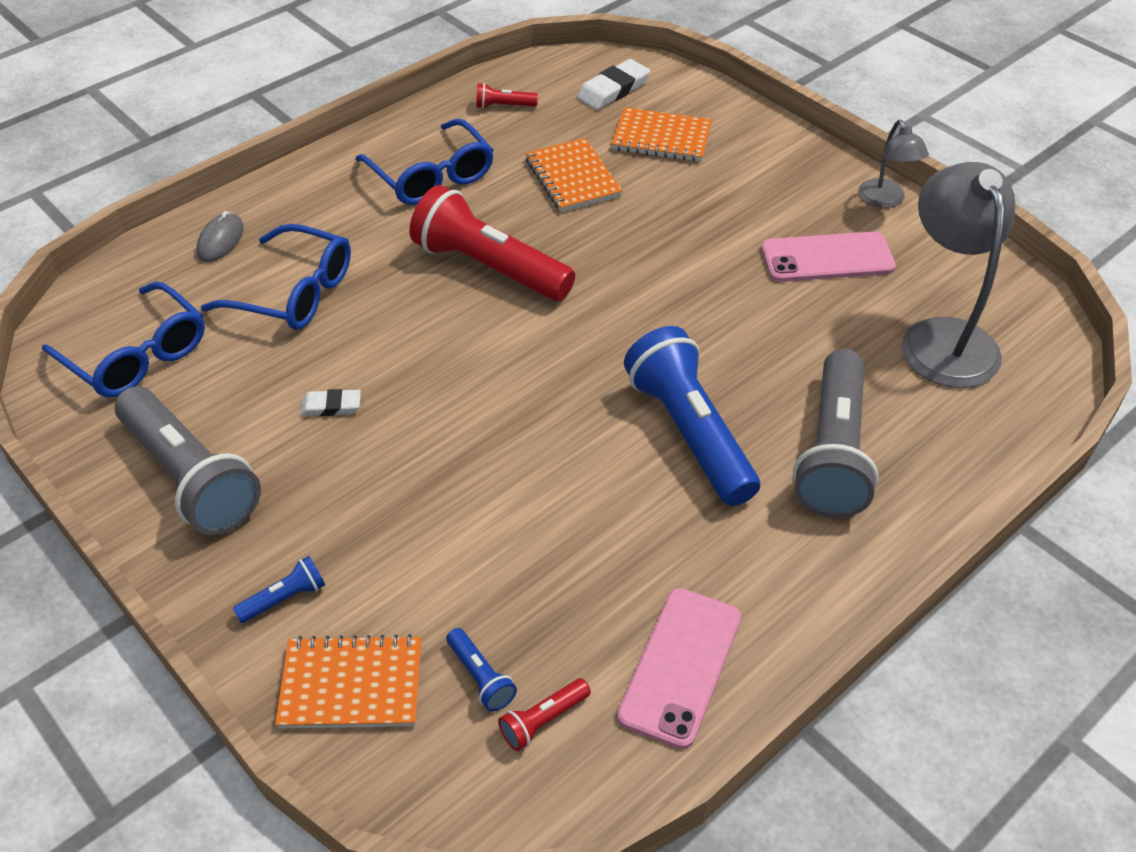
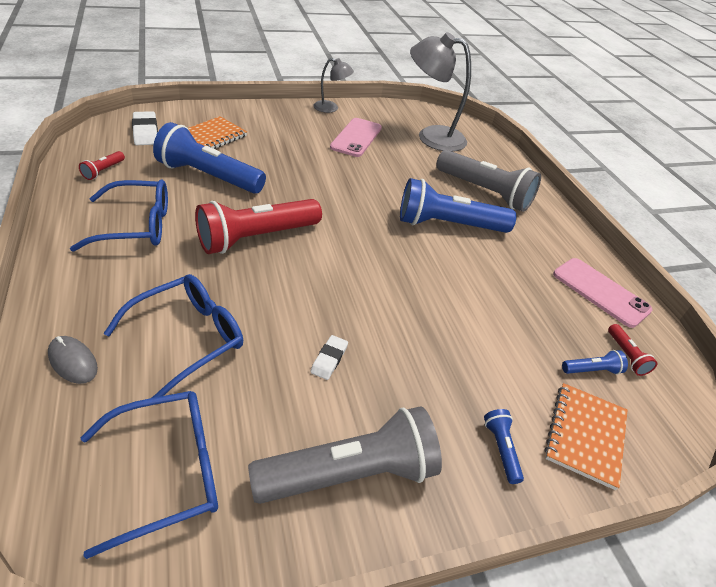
camera: 70 degrees left, 5 degrees down
orange notebook [525,138,623,212] -> blue flashlight [153,122,266,194]

